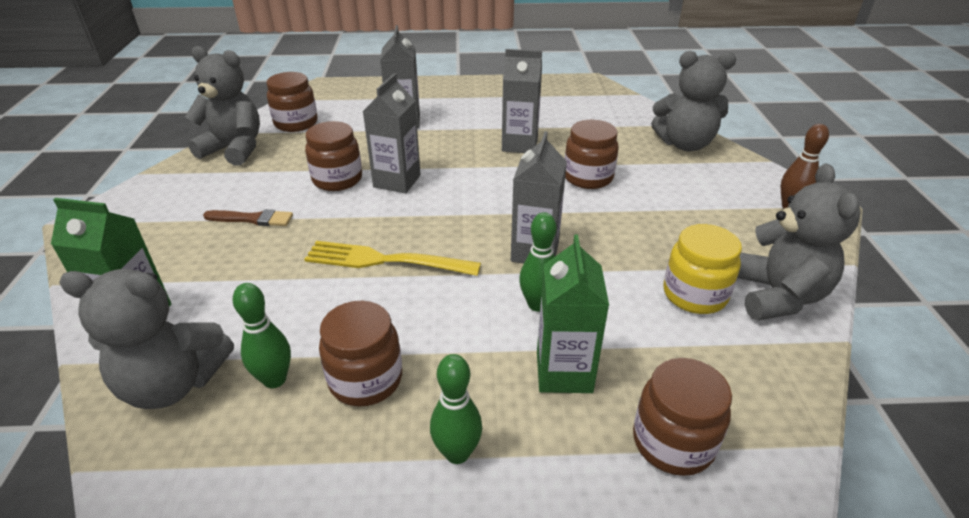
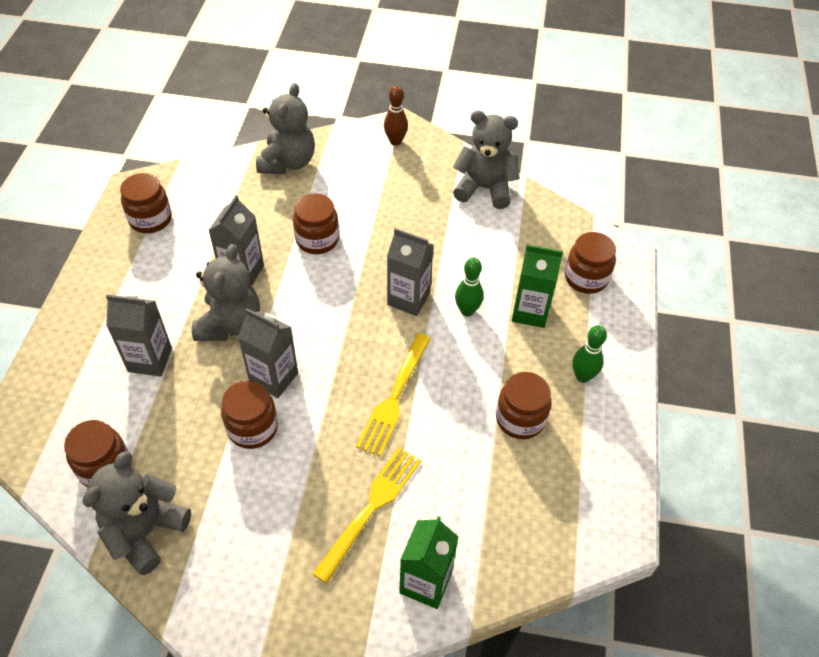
camera: 80 degrees left, 15 degrees up
grey teddy bear [59,269,234,409] -> grey teddy bear moved to [192,244,260,341]
brown brush [203,209,293,226] -> none
green bowling pin [233,283,291,388] -> none
yellow jar [664,224,742,314] -> none
none -> brown jar [120,173,172,233]
none -> yellow fork [313,447,421,584]

